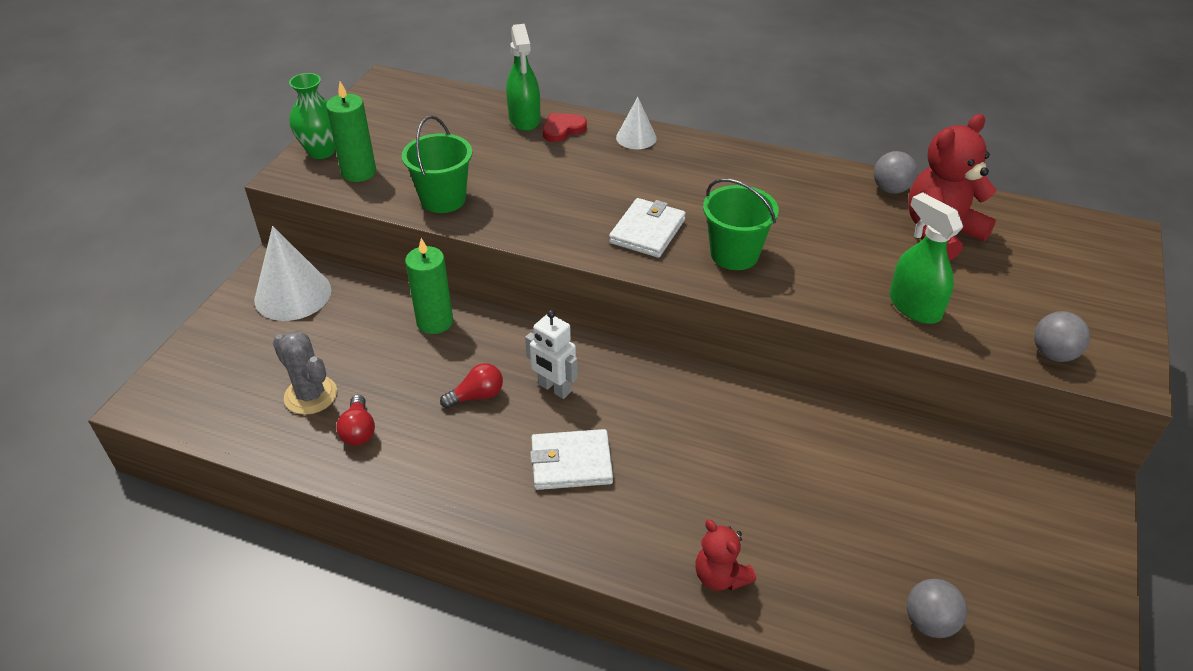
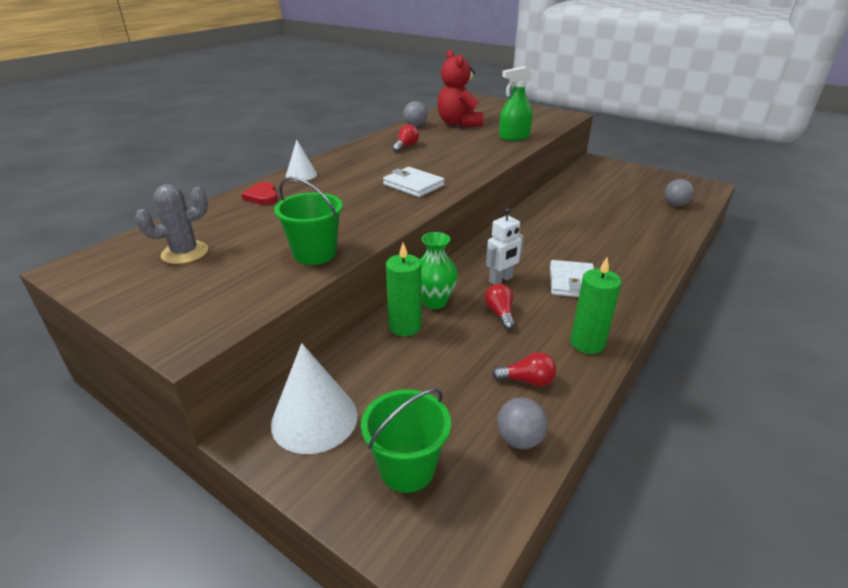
camera: 75 degrees left, 10 degrees down
grey cactus [273,331,337,415] -> grey cactus moved to [135,184,208,264]
green vase [289,73,335,159] -> green vase moved to [420,232,458,309]
green candle [326,82,376,182] -> green candle moved to [570,257,621,354]
green spray bottle [506,24,540,131] -> none
red teddy bear [695,519,756,591] -> none
green bucket [703,178,779,270] -> green bucket moved to [361,388,451,493]
grey ball [1034,311,1090,362] -> grey ball moved to [497,397,548,449]
none -> red light bulb [392,124,419,152]

